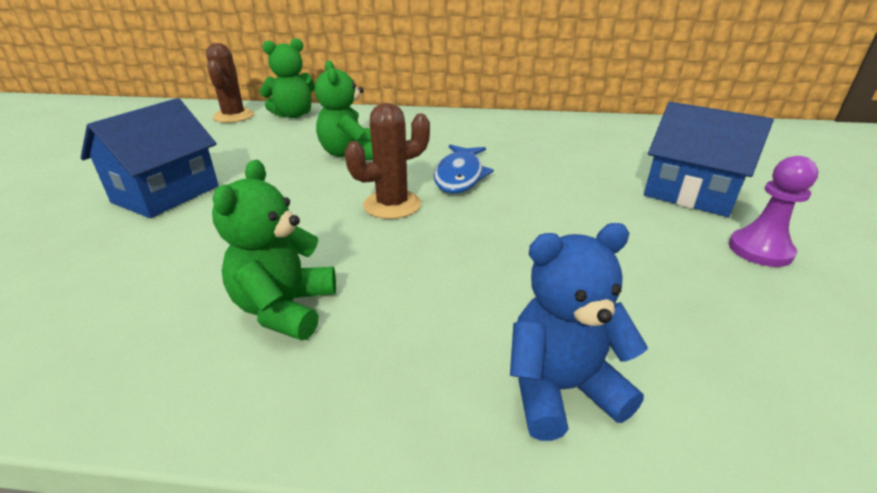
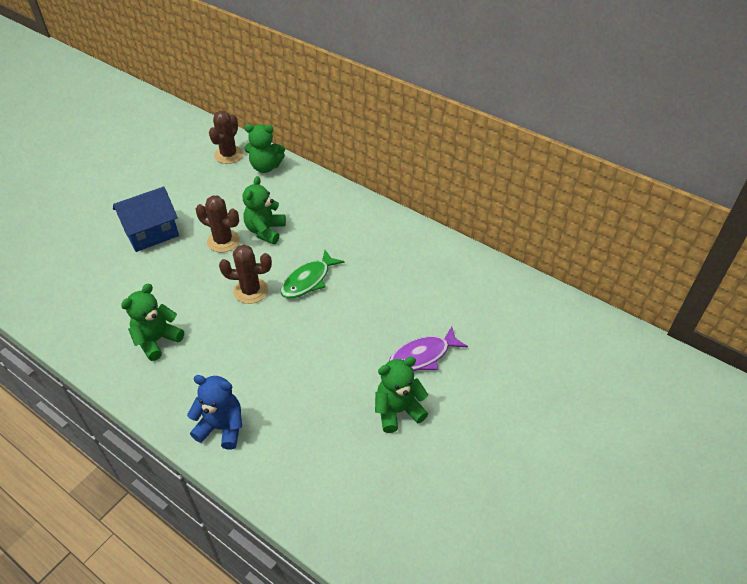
camera: 30 degrees right, 15 degrees up
blue fish [434,145,494,194] -> green fish [280,250,345,299]
blue house [644,102,774,217] -> purple fish [389,326,468,371]
purple pawn [729,156,818,267] -> green teddy bear [375,357,428,433]
none -> brown cactus [196,195,240,253]

